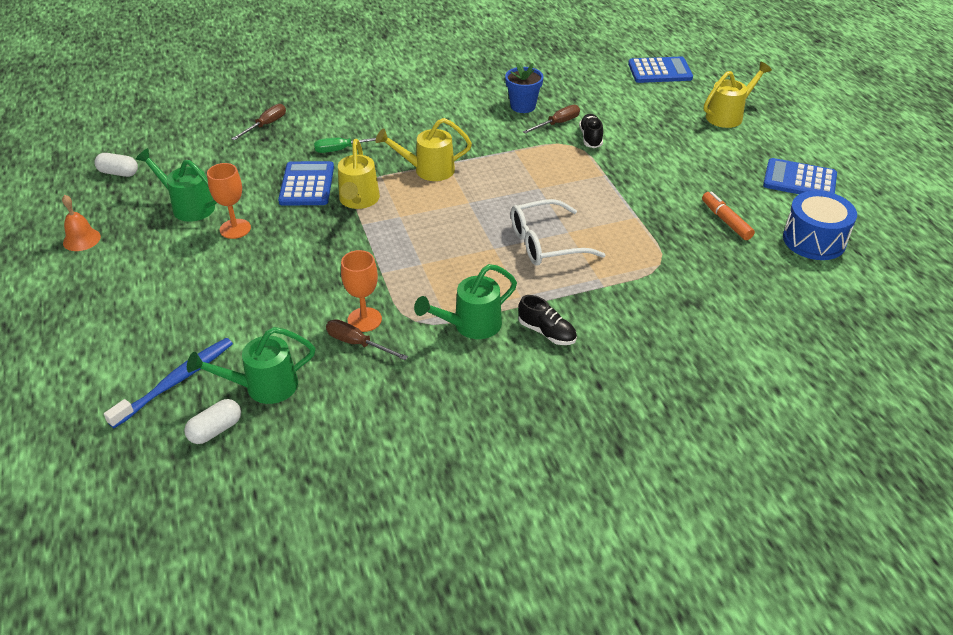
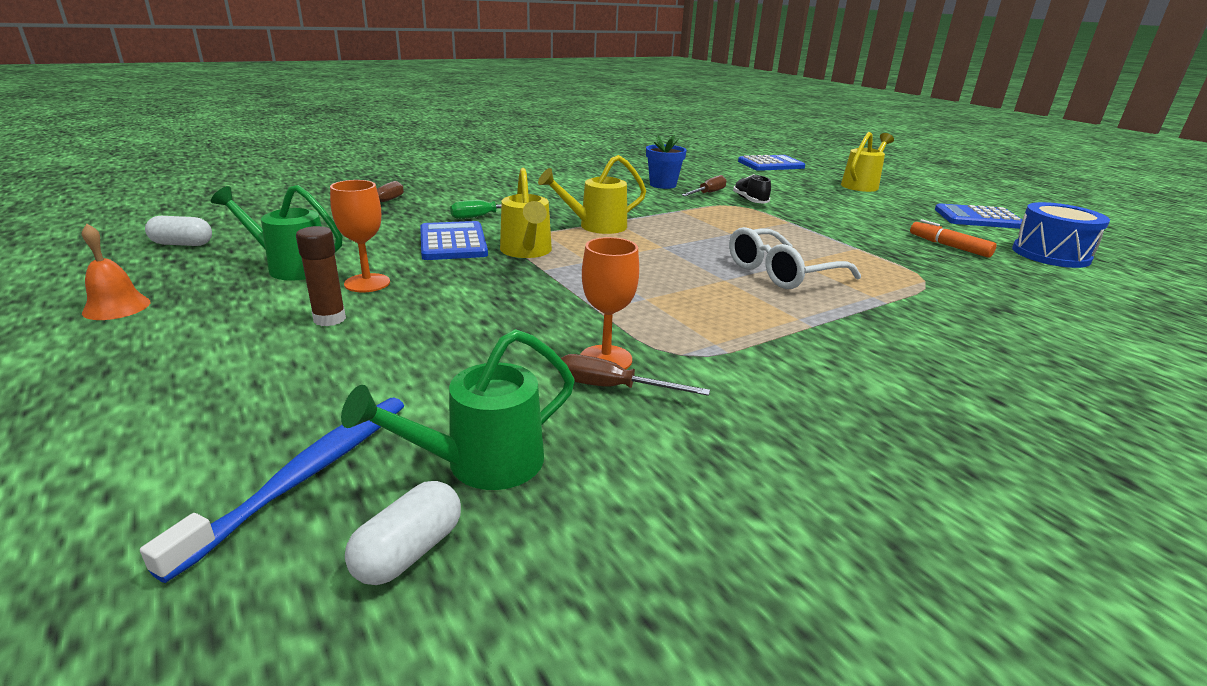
camera: 15 degrees left, 15 degrees down
green watering can [414,264,517,339] -> none
black shoe [518,295,577,345] -> none
none -> brown glue stick [296,226,346,326]

